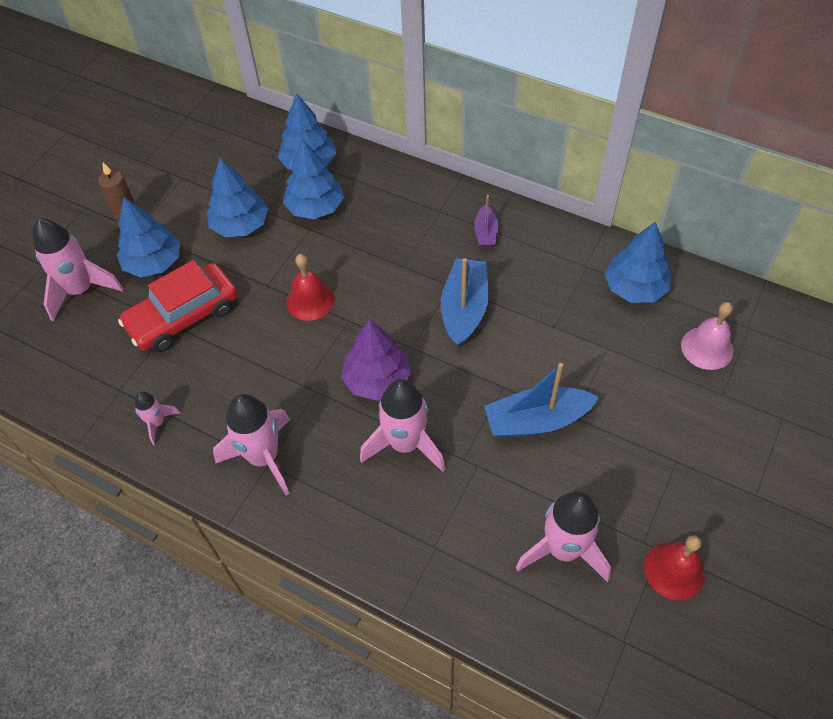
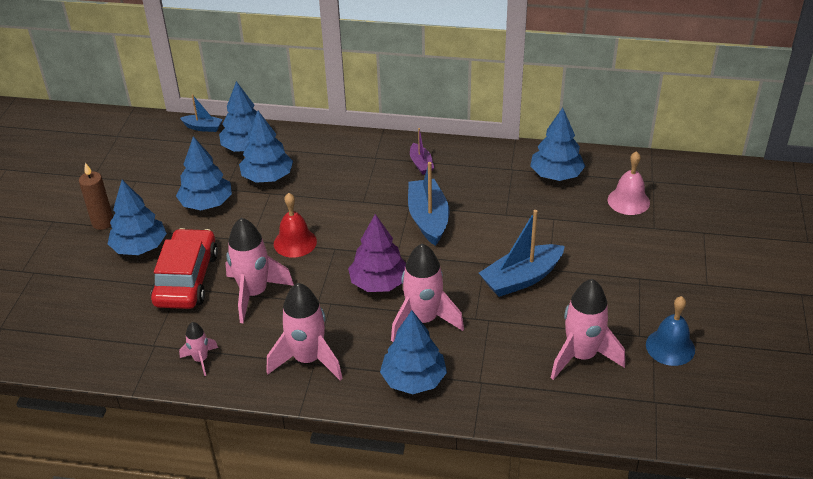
camera: 20 degrees left, 15 degrees down
pink rocket [33,218,124,321] -> pink rocket moved to [225,218,294,323]
red car [118,260,238,352] -> red car turned 150 degrees clockwise [151,228,218,309]
red bell [644,535,705,601] -> blue bell [646,296,695,366]
none -> blue boat [180,95,223,132]
none -> blue tree [380,310,447,394]

